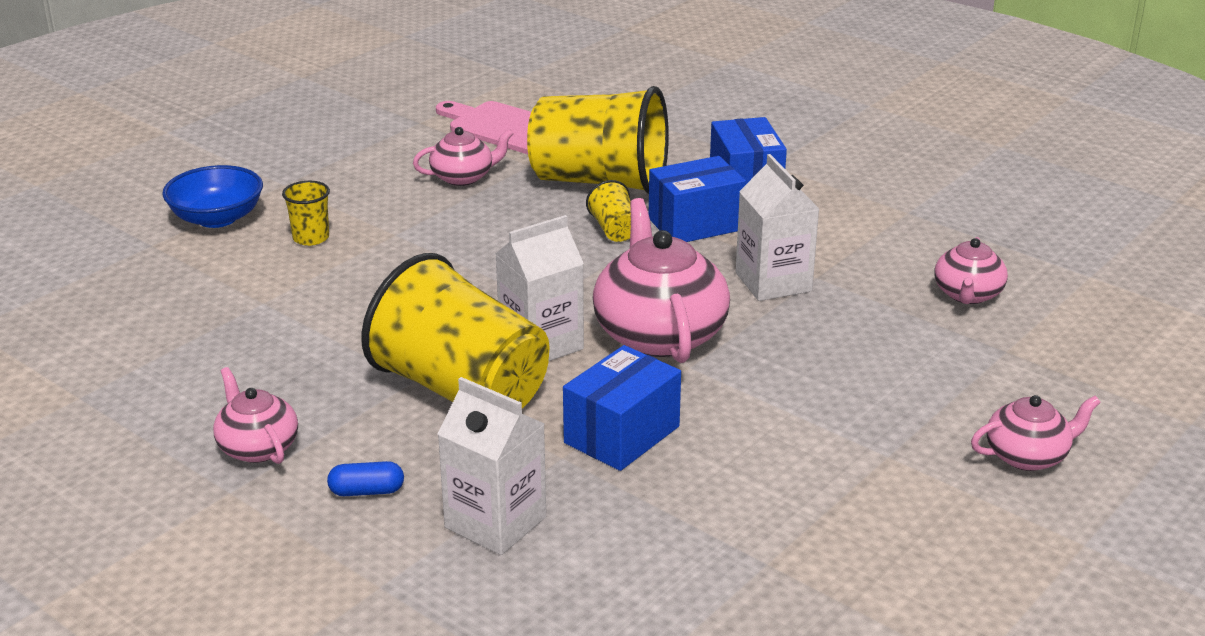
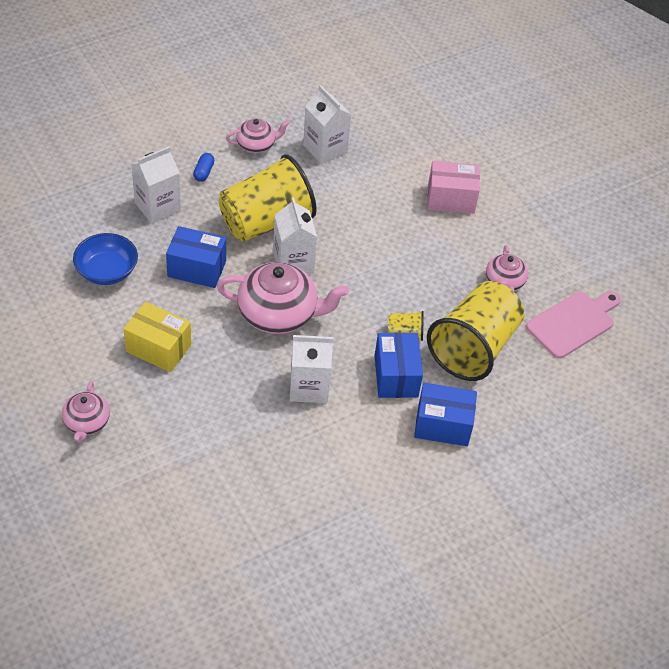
camera: 105 degrees right, 20 degrees up
blue bowl [162,165,263,228] -> blue bowl moved to [73,233,138,285]
yellow cup [282,181,330,246] -> pink box [428,161,480,214]
blue box [563,345,681,471] -> blue box turned 45 degrees counterclockwise [166,226,226,288]
pink teapot [935,237,1008,304] -> none
none -> yellow box [123,302,191,372]
none -> white carton [303,85,352,164]

